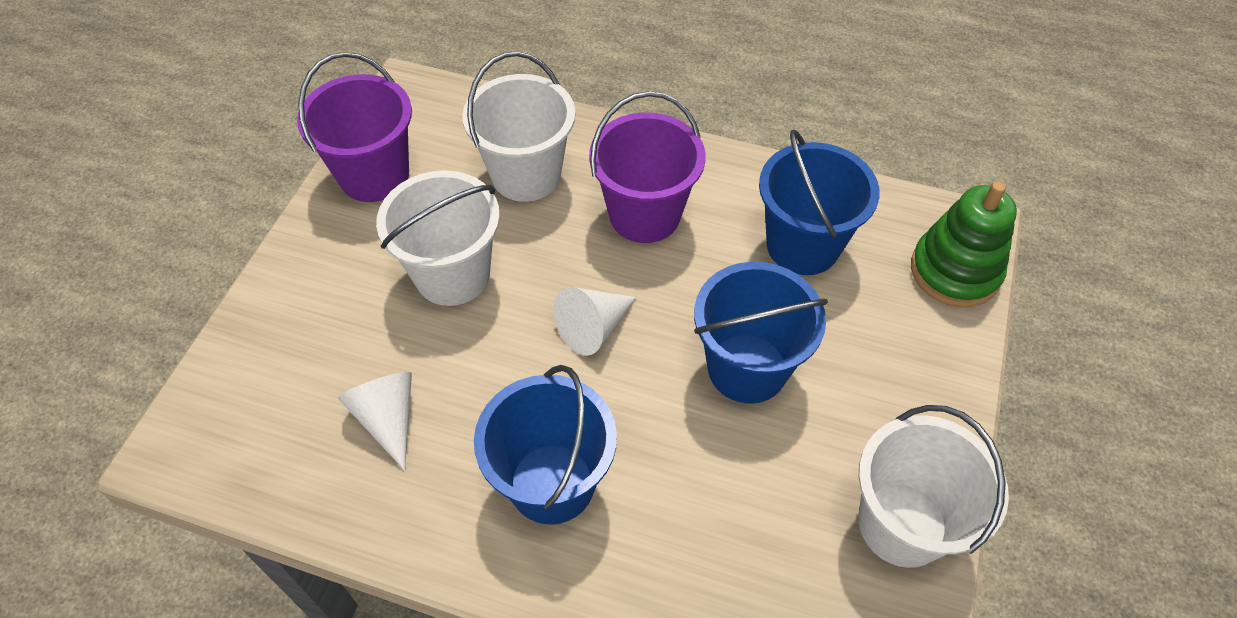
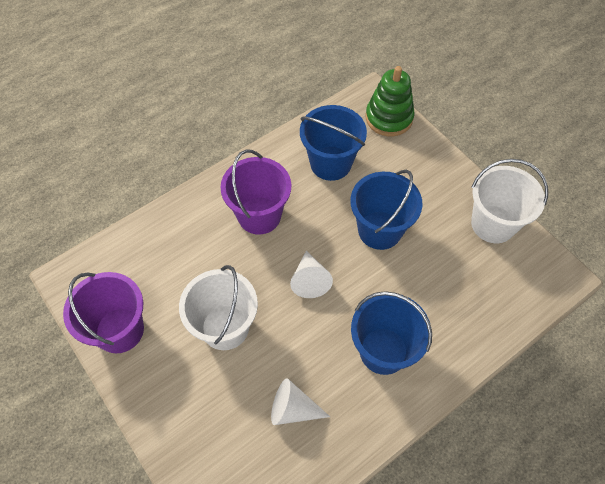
camera: 55 degrees left, 5 degrees up
white bucket [462,51,575,202] -> none

